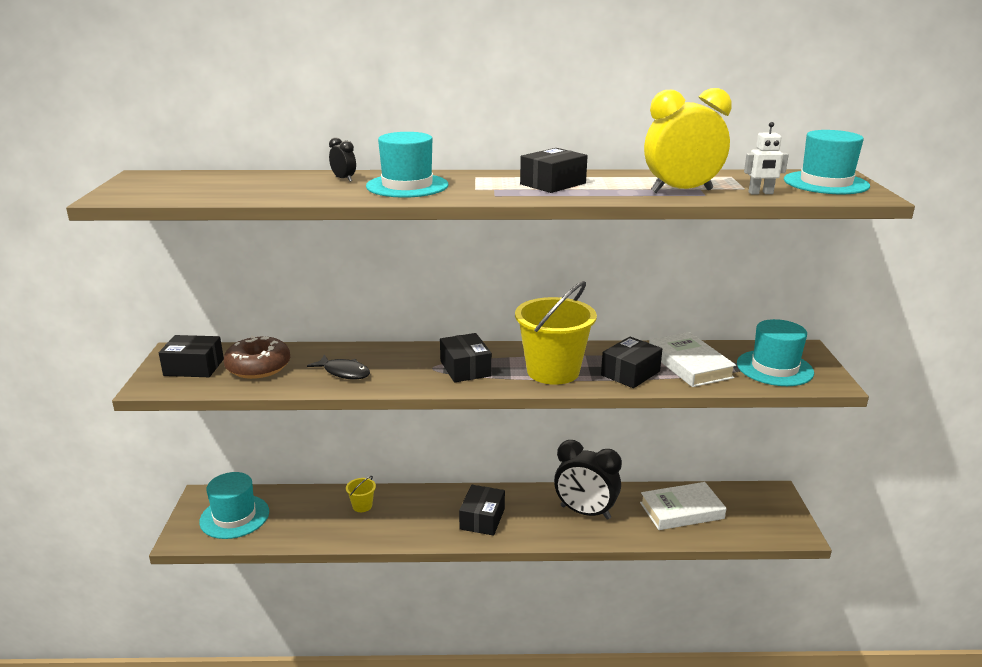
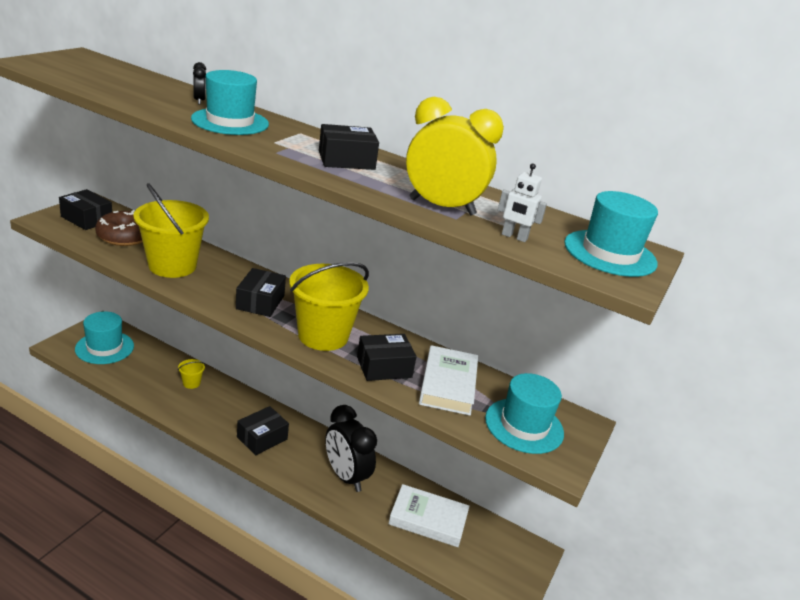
camera: 25 degrees right, 5 degrees up
black fish [307,355,370,379] -> yellow bucket [133,183,209,278]

